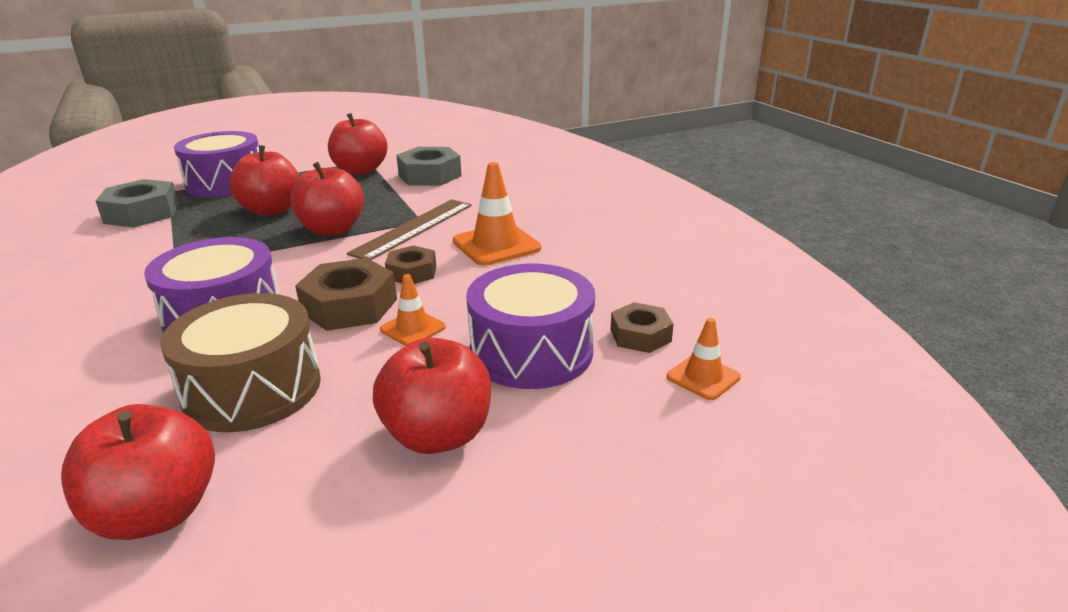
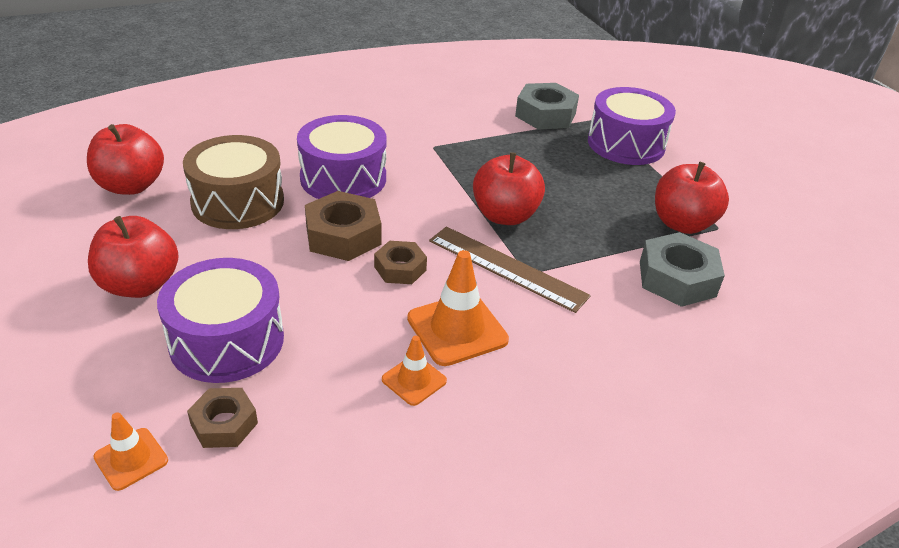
camera: 90 degrees right, 10 degrees up
red apple [229,145,300,216] -> none
orange traffic cone [380,274,446,346] -> orange traffic cone moved to [382,336,447,406]

